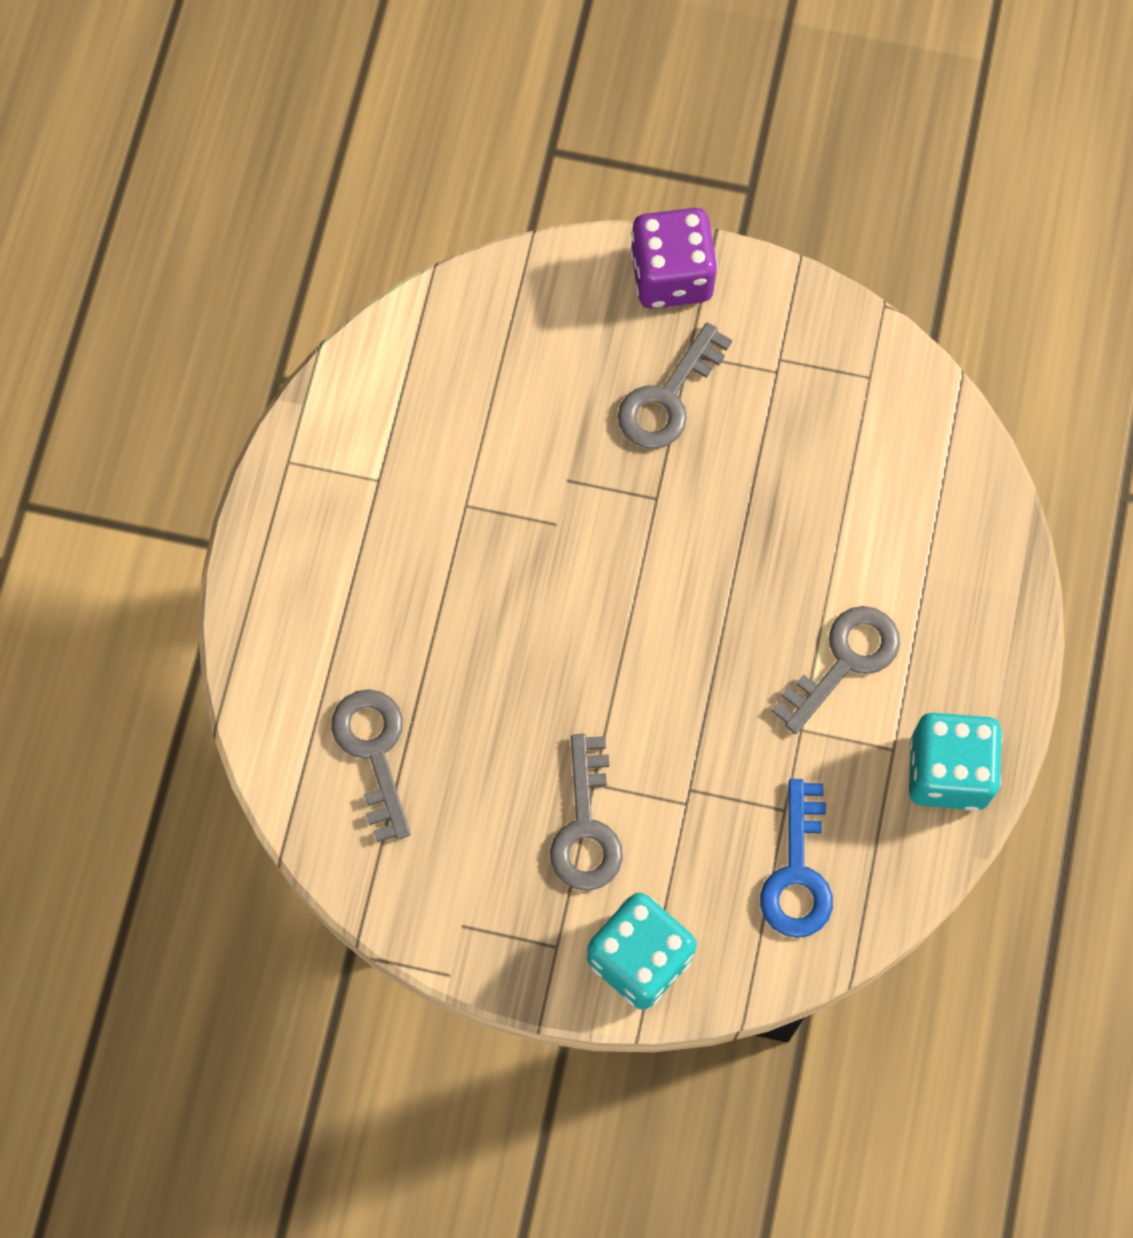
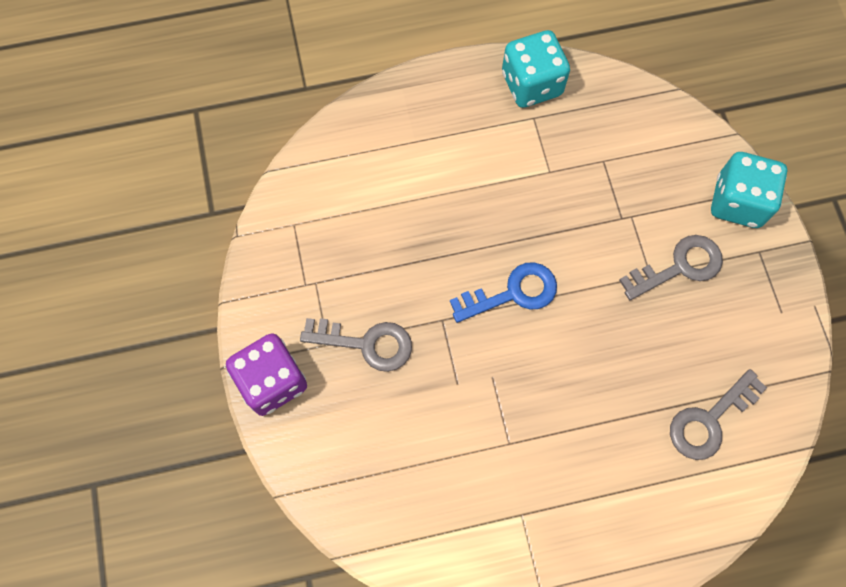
camera: 115 degrees left, 0 degrees up
blue key [760,779,833,938] -> blue key moved to [450,262,557,323]
grey key [772,606,900,734] -> none

